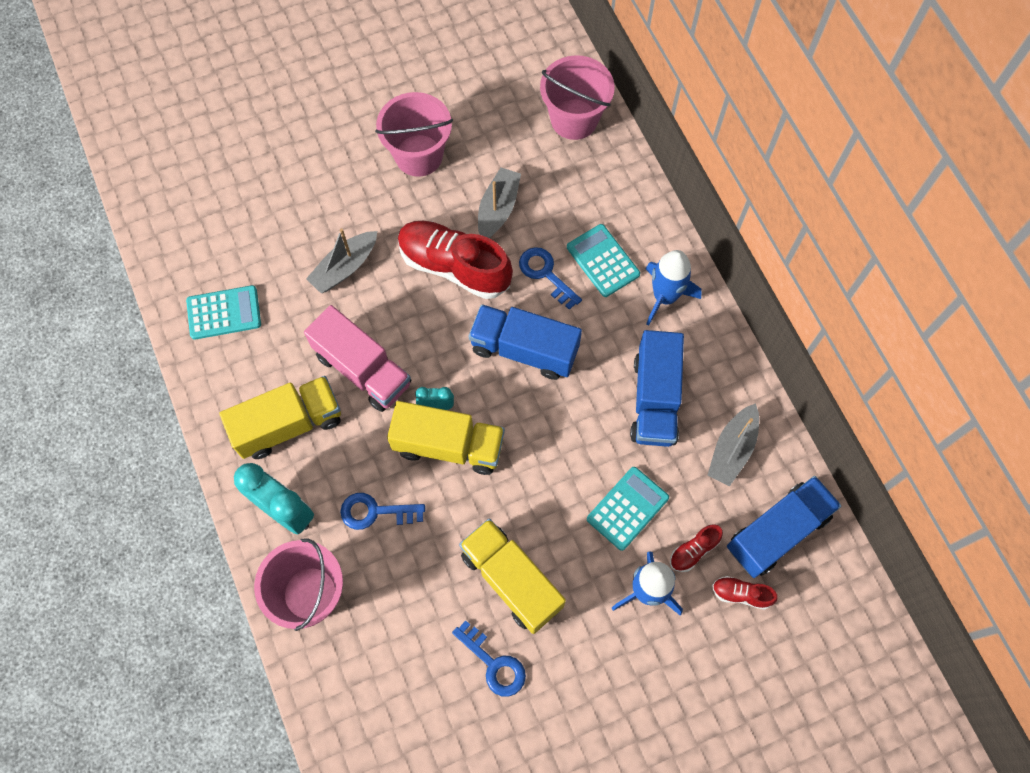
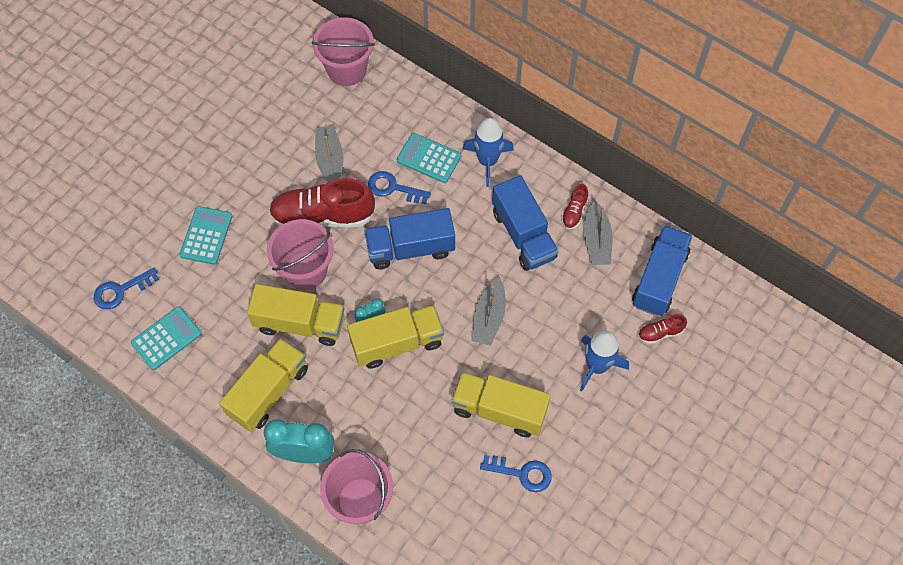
camera: 30 degrees left, 5 degrees down
pink truck [304,305,411,412] -> yellow truck [247,284,344,346]
grey boat [306,228,377,293] -> grey boat moved to [472,277,506,346]
blue key [340,493,425,530] -> blue key moved to [94,268,159,310]
pink bucket [375,92,453,177] -> pink bucket moved to [267,219,334,290]
turquoise calculator [587,467,669,551] -> turquoise calculator moved to [179,206,233,265]
red shoe [670,524,723,572] -> red shoe moved to [561,184,588,229]

